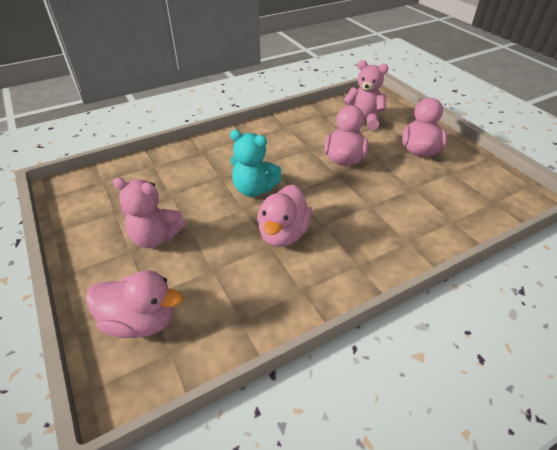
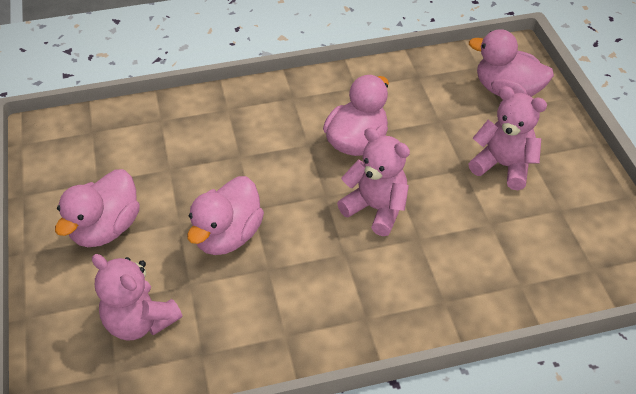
camera: 165 degrees left, 5 degrees up
turquoise teddy bear [230,130,282,197] -> pink teddy bear [337,128,410,236]

